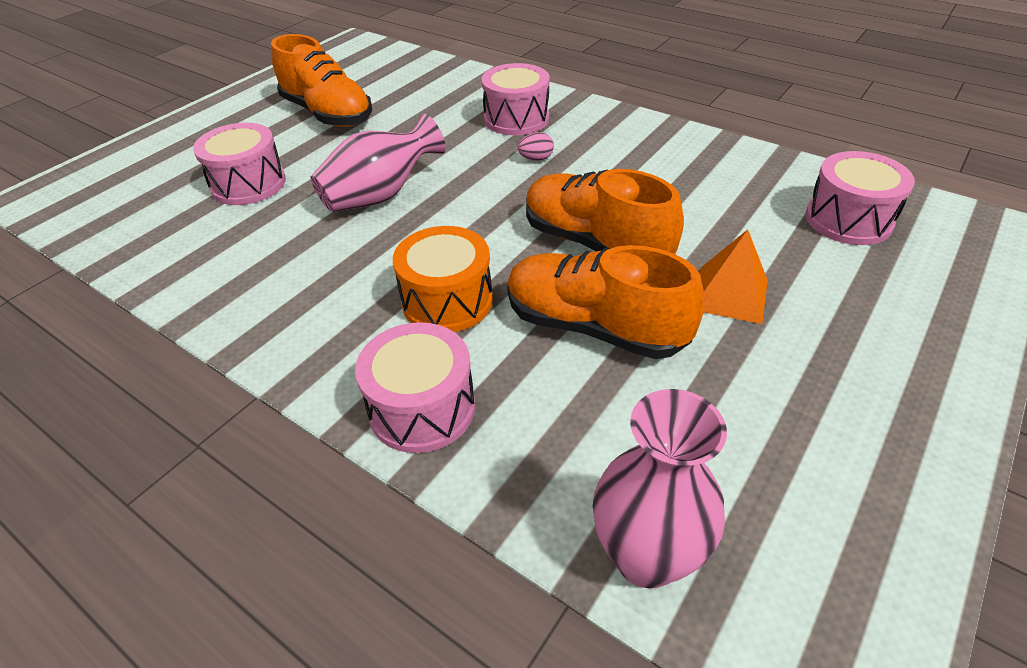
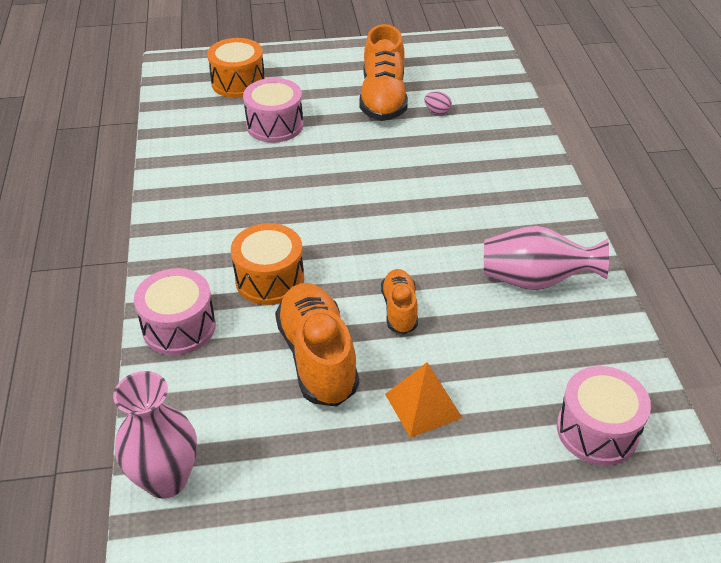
camera: 45 degrees right, 0 degrees up
pink vase [311,114,446,212] -> pink vase moved to [484,226,609,290]
pink drum [481,63,550,135] -> none
pink egg [518,132,554,161] -> pink egg moved to [424,92,452,115]
orange shoe [526,169,684,254] -> orange shoe [381,269,418,334], size x0.57
none -> orange drum [207,38,265,98]

